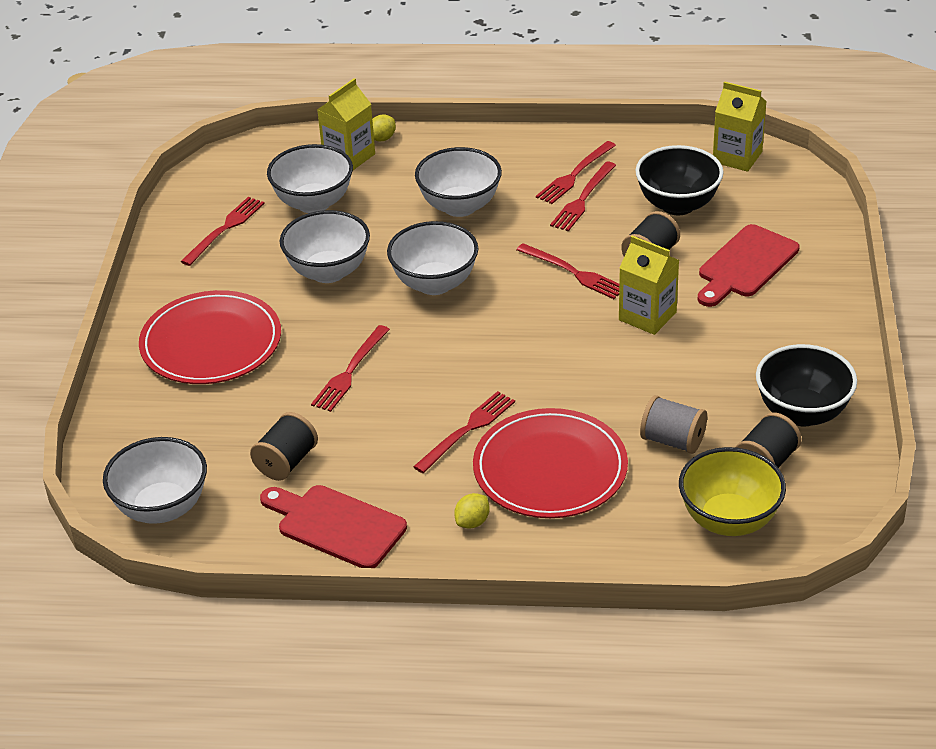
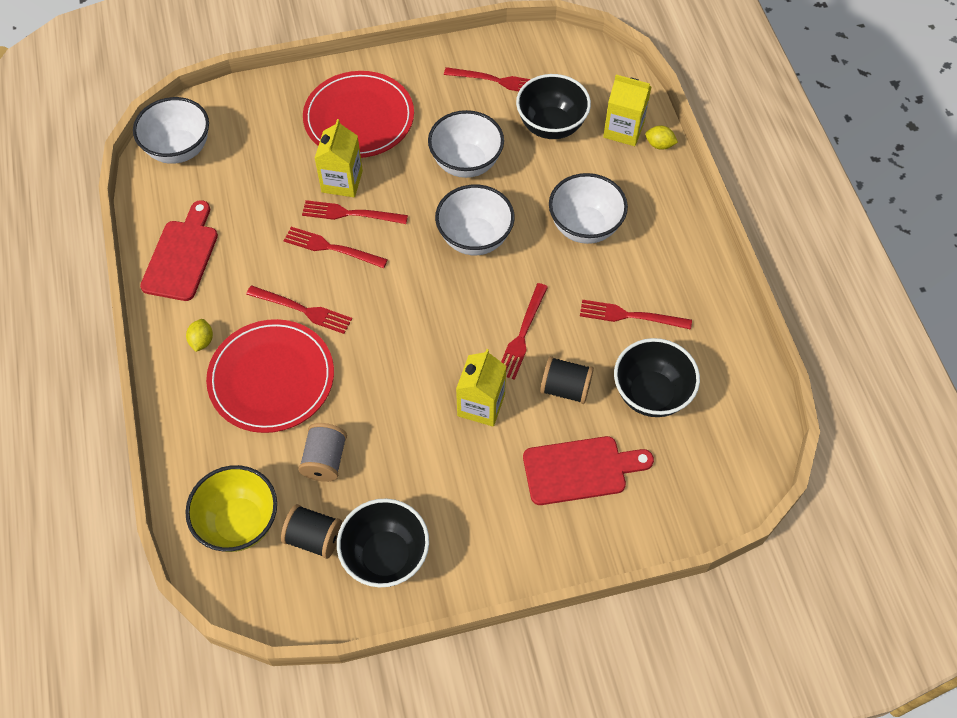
camera: 70 degrees right, 20 degrees up
black spool [250,412,318,481] -> none
white bowl [267,144,353,213] -> black bowl [516,74,591,139]
yellow lemon [454,493,490,529] -> yellow lemon turned 75 degrees clockwise [186,319,213,352]
red fork [536,141,616,204] -> red fork moved to [284,227,388,268]
red cutting board [698,224,799,307] -> red cutting board turned 150 degrees clockwise [523,436,654,505]
yellow carton [713,81,767,172] -> yellow carton moved to [314,119,363,197]

